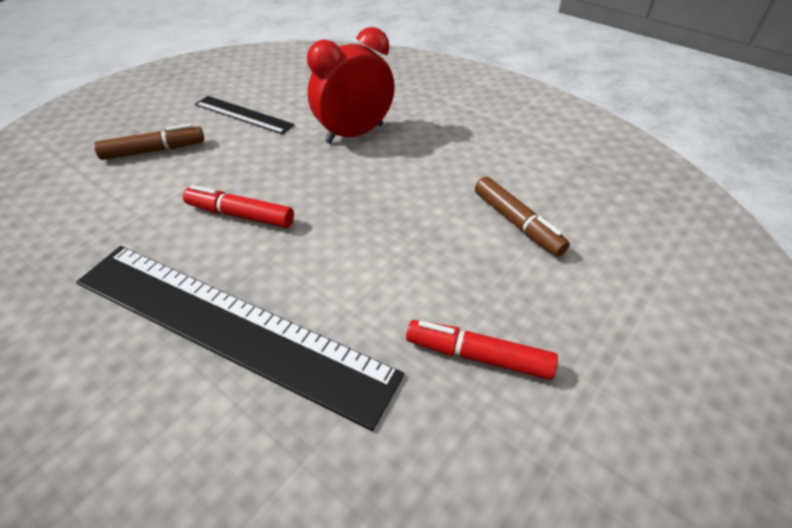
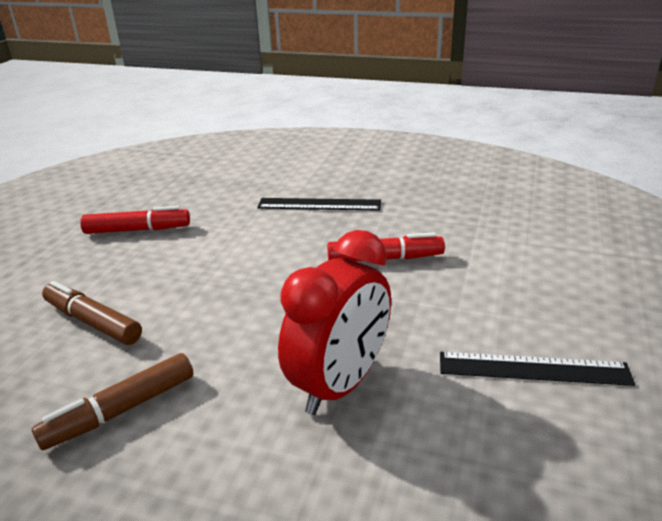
camera: 160 degrees right, 15 degrees down
black ruler [76,246,404,431] -> black ruler [257,198,381,211], size x0.47
brown marker [94,124,204,160] -> brown marker moved to [32,353,194,450]

